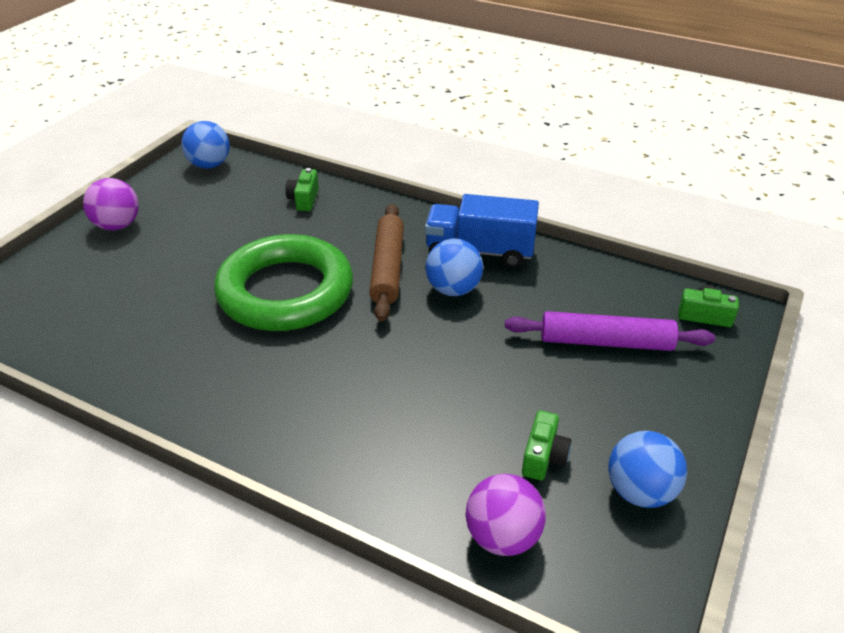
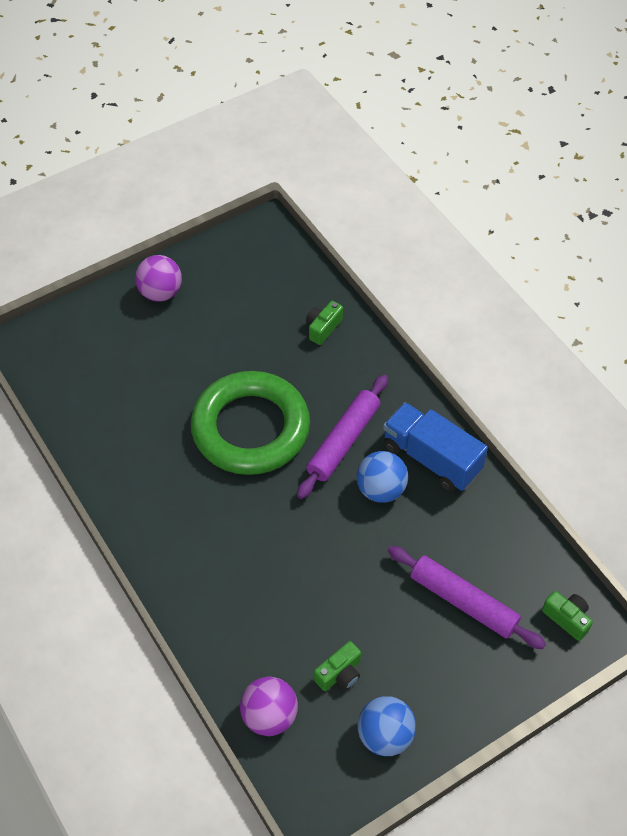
camera: 30 degrees right, 15 degrees up
blue ball [181,121,230,169] -> none
brown rolling pin [369,204,404,322] -> purple rolling pin [297,375,388,499]

